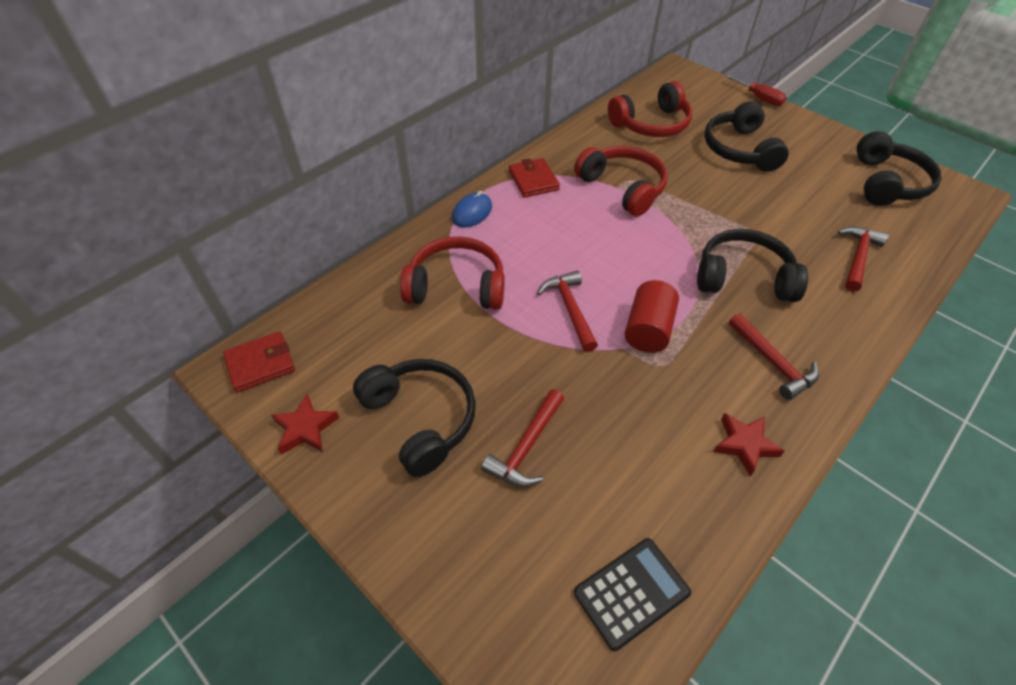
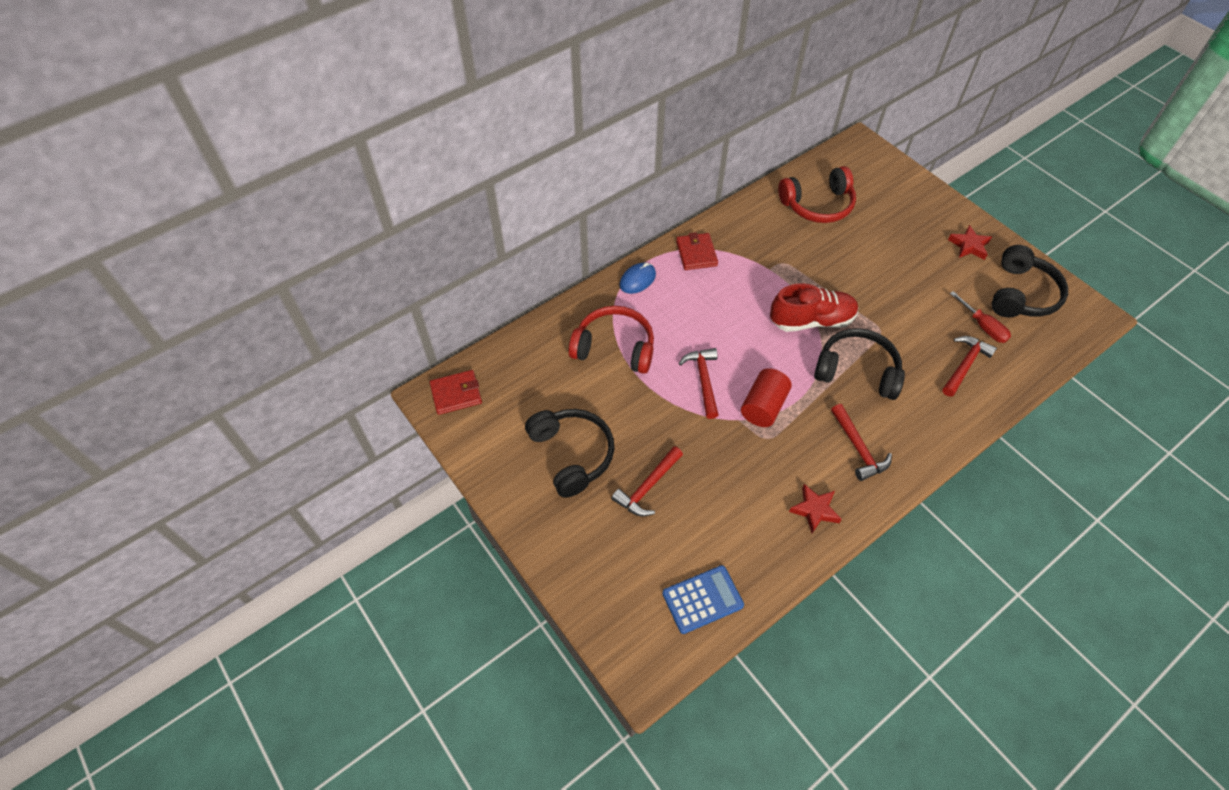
camera: 10 degrees right, 5 degrees up
red star [271,394,339,455] -> red star moved to [948,225,992,260]
red headphones [574,146,668,216] -> none
black calculator [574,538,691,651] -> blue calculator [662,565,744,634]
black headphones [704,101,789,172] -> none
red screwdriver [725,74,787,106] -> red screwdriver moved to [950,291,1011,343]
none -> red shoe [770,283,859,332]

